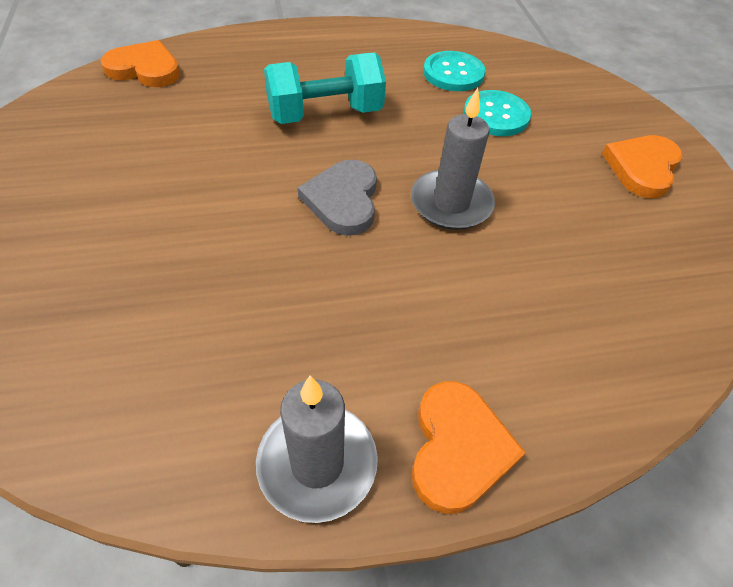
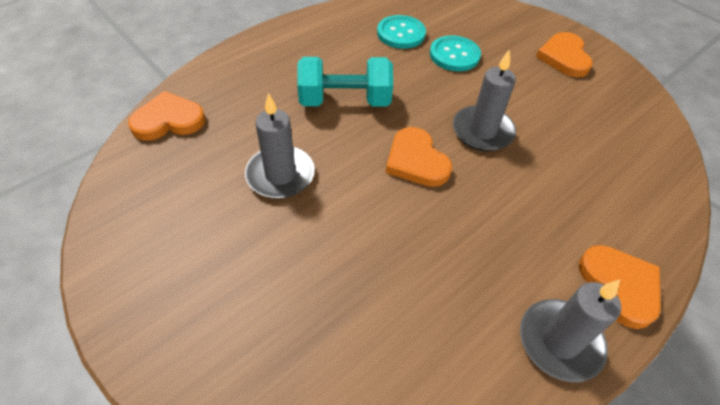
camera: 30 degrees left, 0 degrees up
turquoise dumbbell [264,52,386,124] -> turquoise dumbbell turned 45 degrees clockwise [297,57,393,106]
grey heart [298,160,377,236] -> orange heart [386,127,452,187]
none -> grey candle [245,93,315,199]

